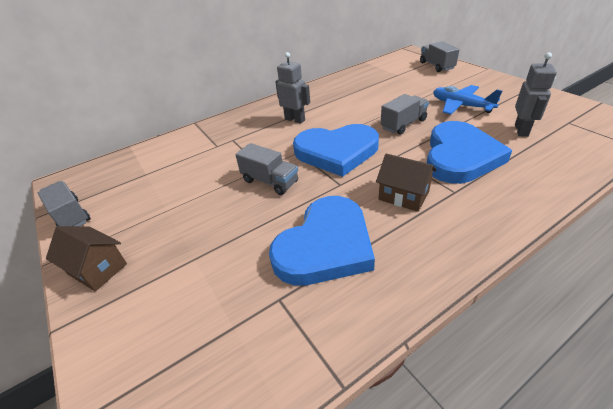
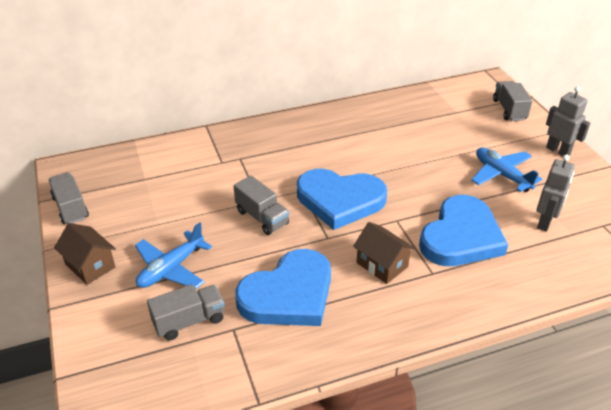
camera: 10 degrees right, 0 degrees up
grey robot [275,52,310,124] -> grey robot moved to [546,86,590,156]
grey truck [381,94,429,135] -> grey truck moved to [147,284,224,340]
none -> blue plane [135,222,212,289]

